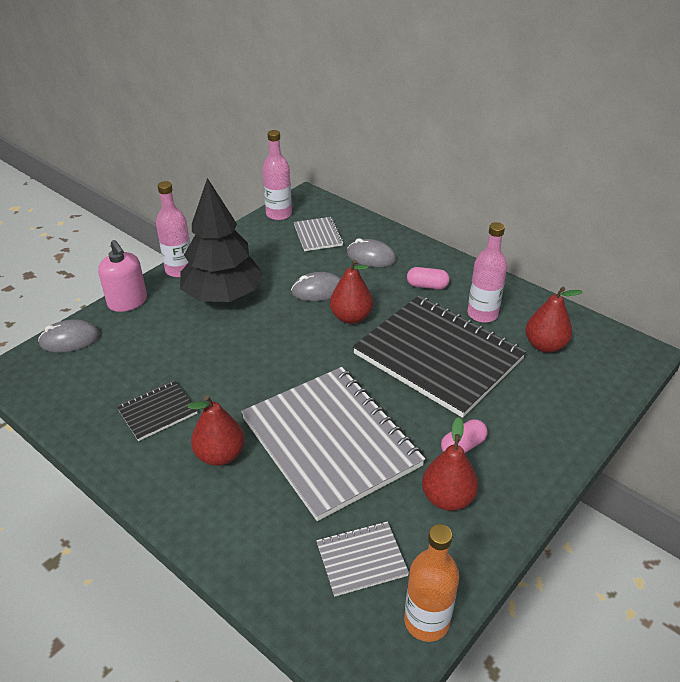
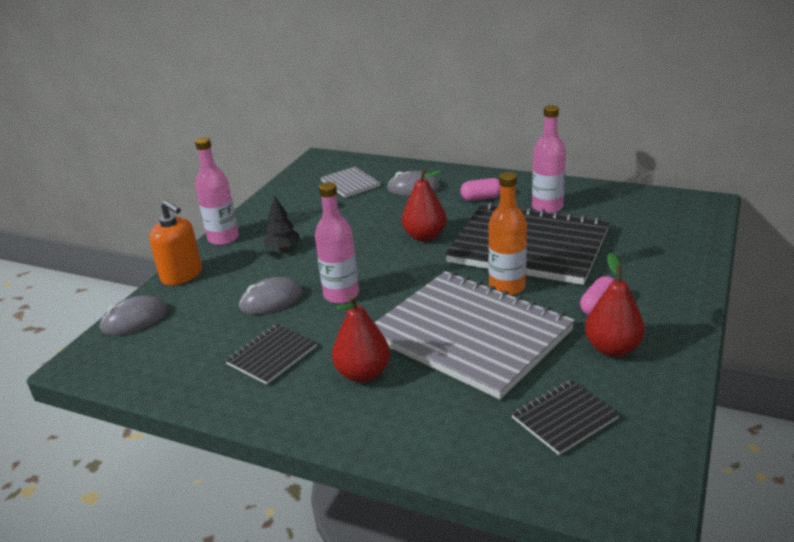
camera: 15 degrees left, 10 degrees down
pink soap dispenser [98,240,147,312] -> orange soap dispenser [149,201,202,285]
black tree [180,178,263,302] -> black tree [263,195,300,251], size x0.42
pink bottle [262,130,292,220] -> pink bottle moved to [315,182,359,304]
grey mouse [291,272,341,301] -> grey mouse moved to [239,277,303,314]
grey notebook [316,521,409,596] -> black notebook [511,379,620,455]
orange bottle [404,524,459,642] -> orange bottle moved to [488,172,527,295]
red pear [525,286,583,353] -> none

